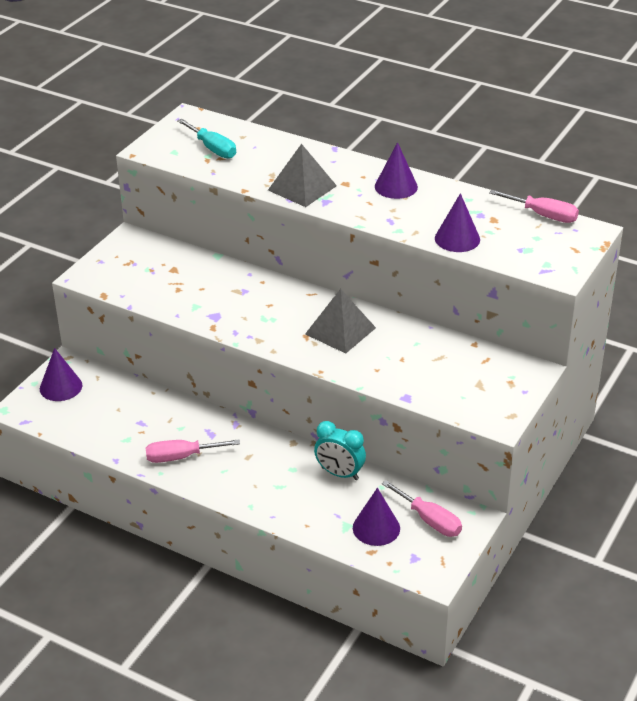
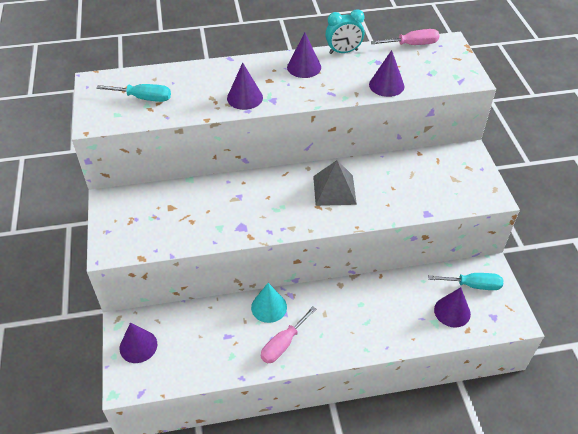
camera: 40 degrees left, 10 degrees up
grey pyramid [268,144,337,207] -> purple cone [227,62,263,110]
turquoise clock [314,421,366,480] -> turquoise clock moved to [325,9,364,54]
pink screwdriver [382,480,462,537] -> turquoise screwdriver [428,273,503,290]
none -> turquoise cone [251,283,287,323]

